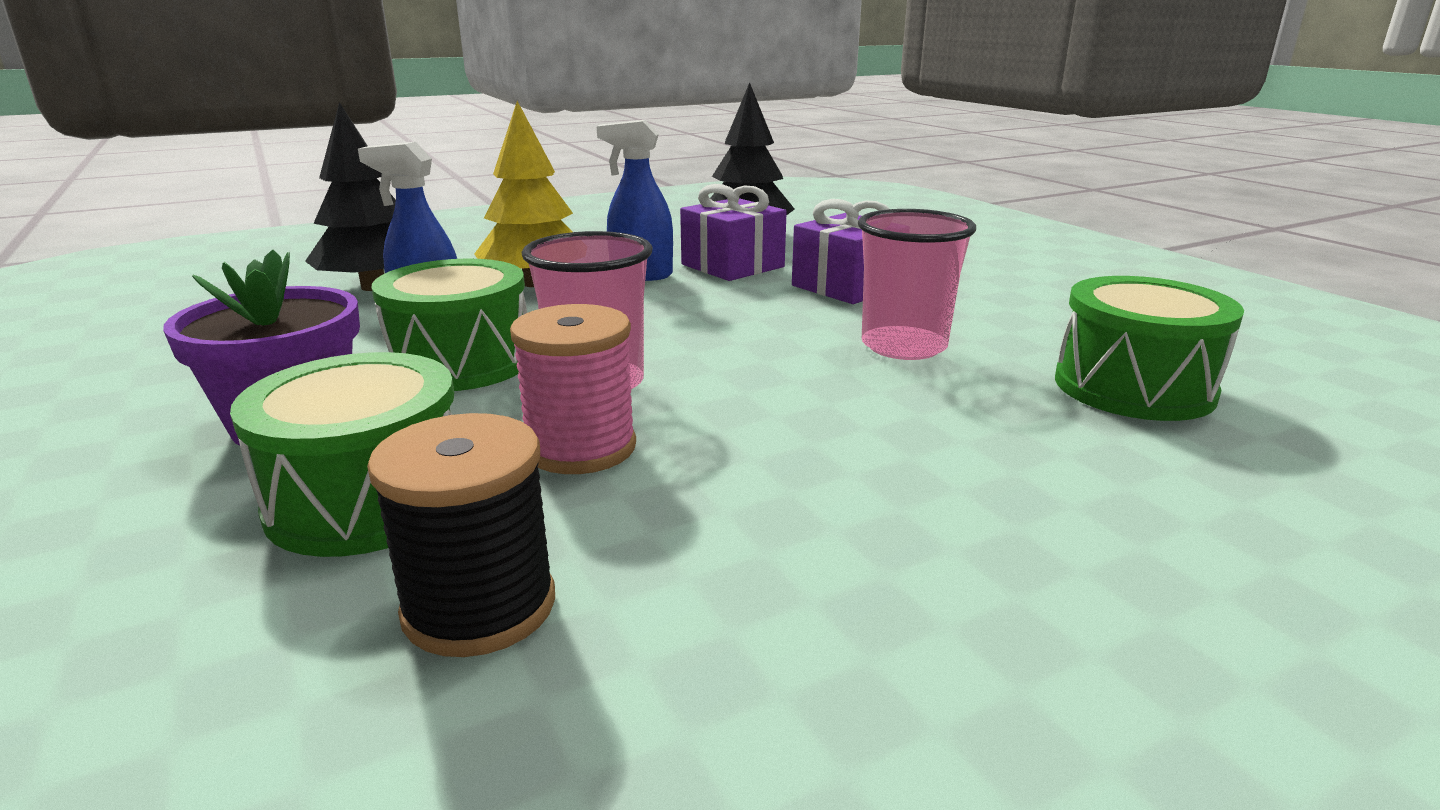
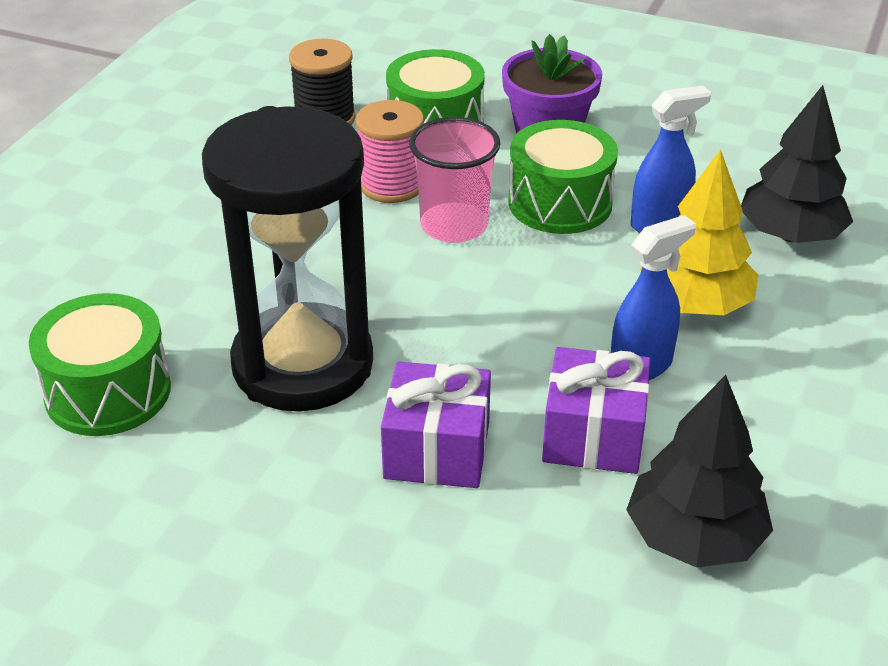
camera: 140 degrees right, 15 degrees up
pink cup [858,209,976,360] -> black hourglass [202,106,373,411]

